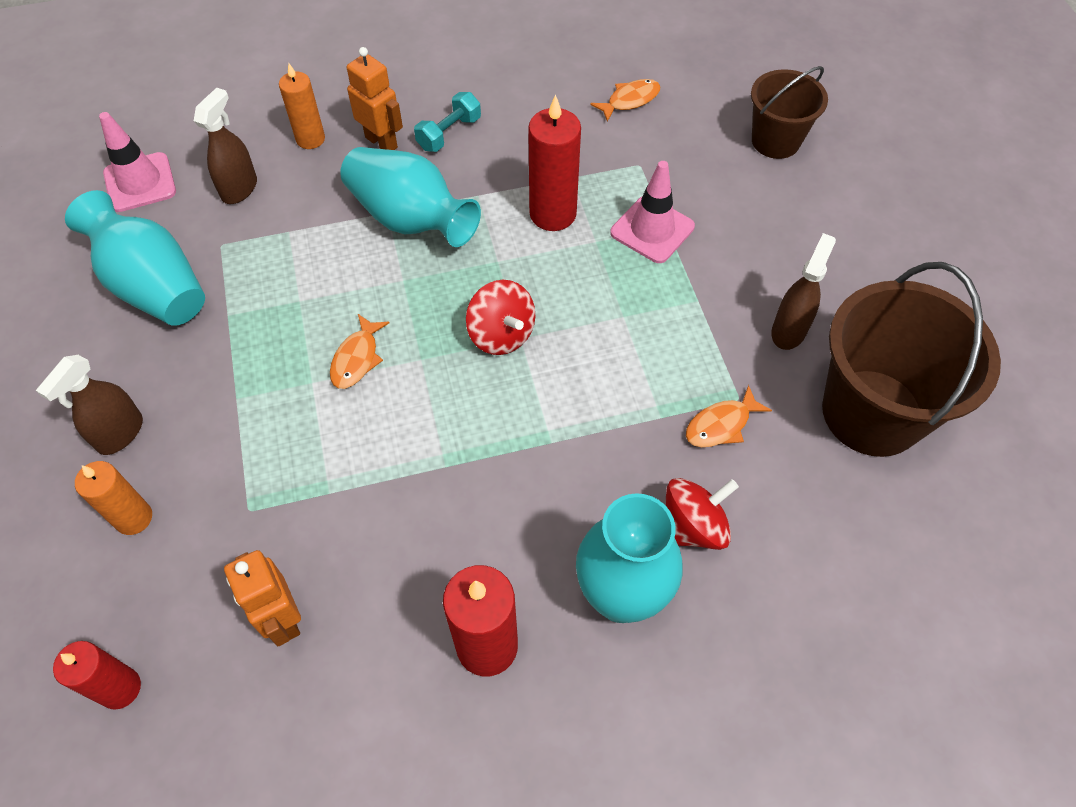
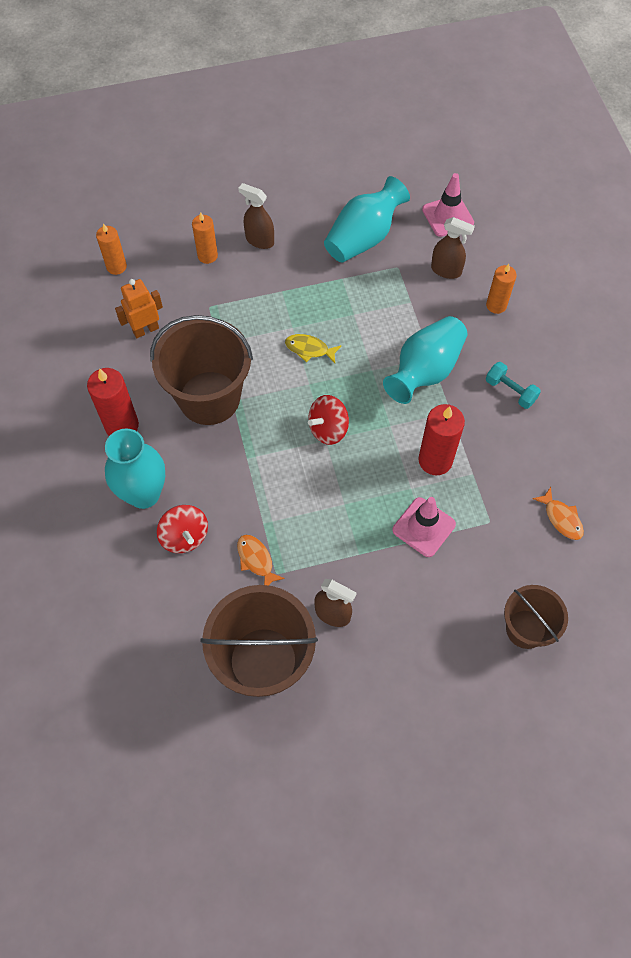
camera: 90 degrees right, 5 degrees up
red candle [53,641,141,710] -> orange candle [96,223,127,275]
orange fish [330,314,389,389] -> yellow fish [285,334,341,363]
orange robot [347,47,403,150] -> none
none -> brown bucket [150,315,253,425]

